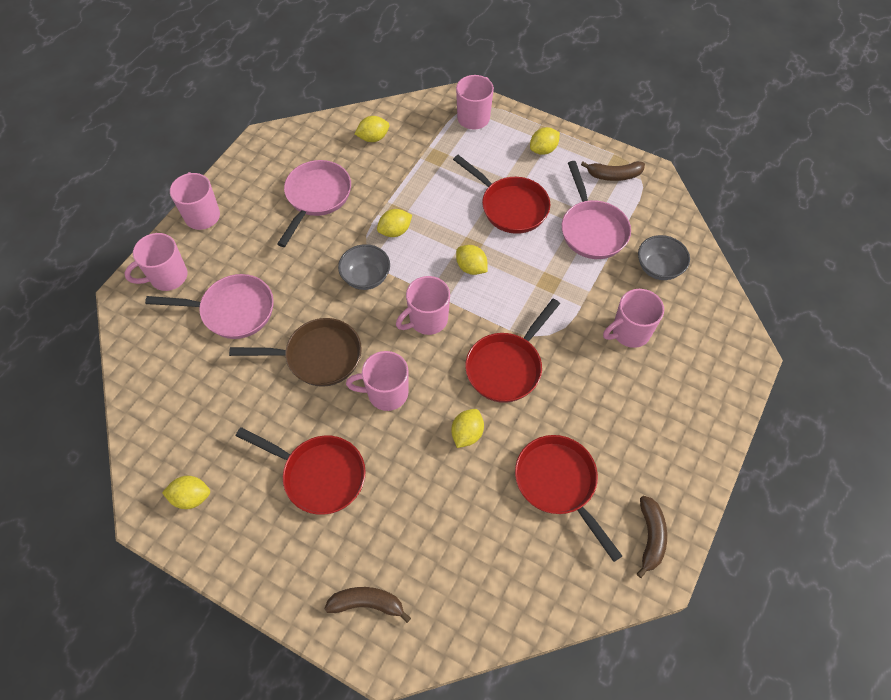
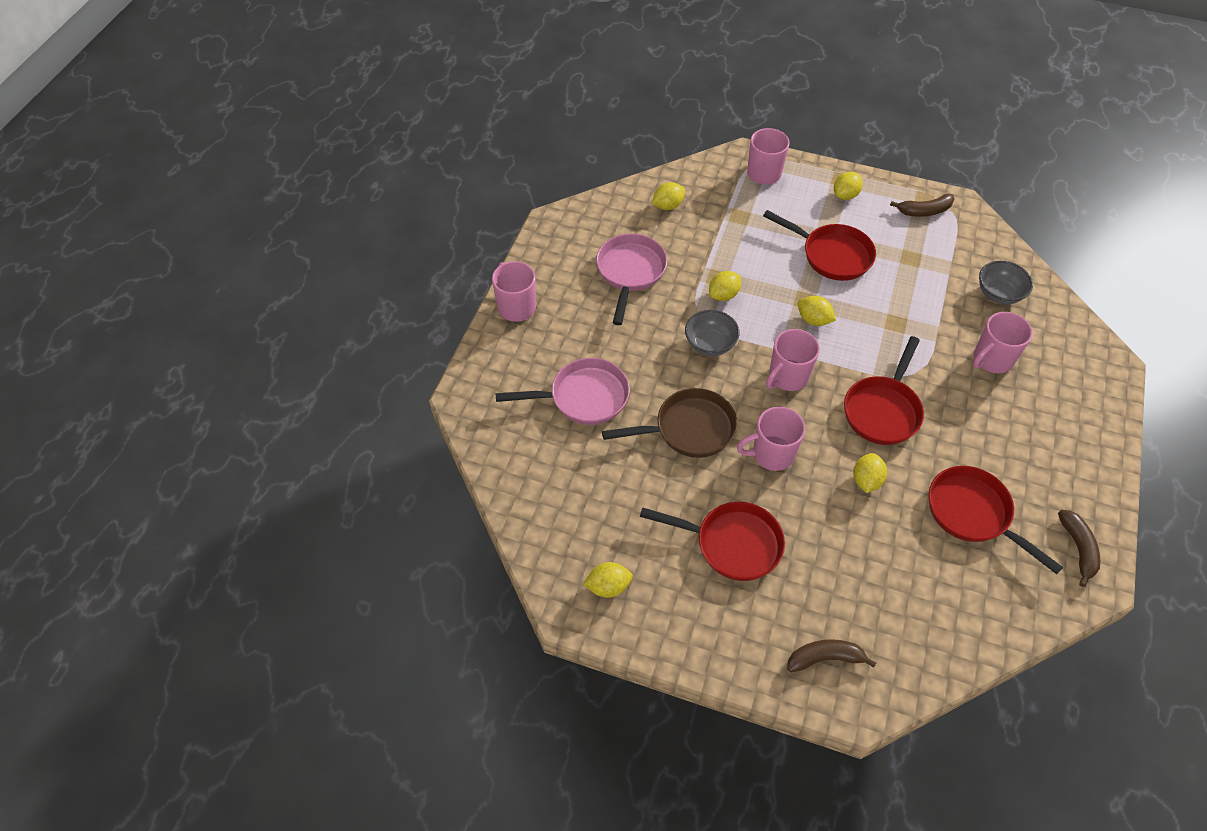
camera: 10 degrees left, 5 degrees down
pink mug [124,233,187,291] -> none
pink pan [562,161,631,259] -> none

